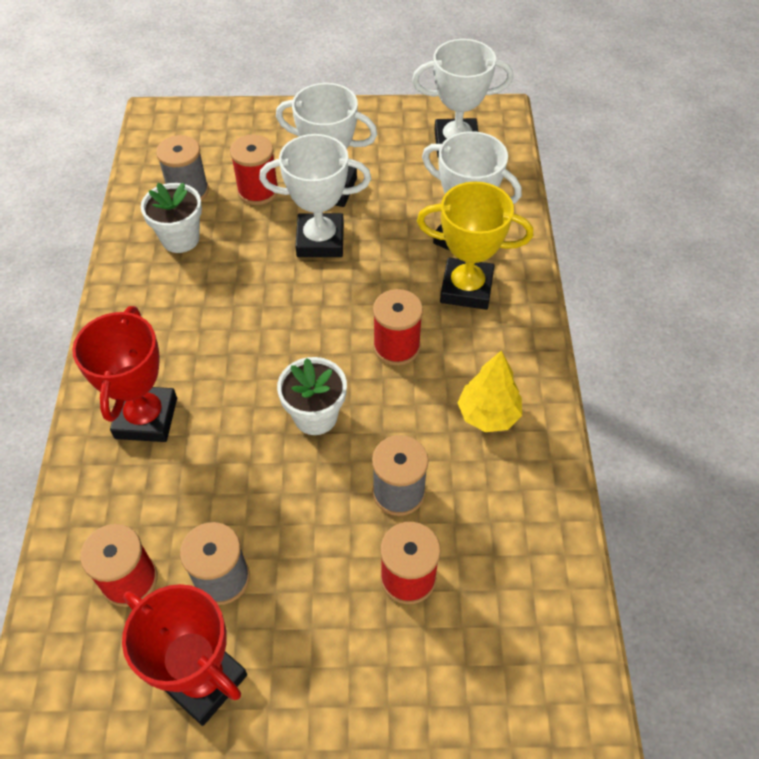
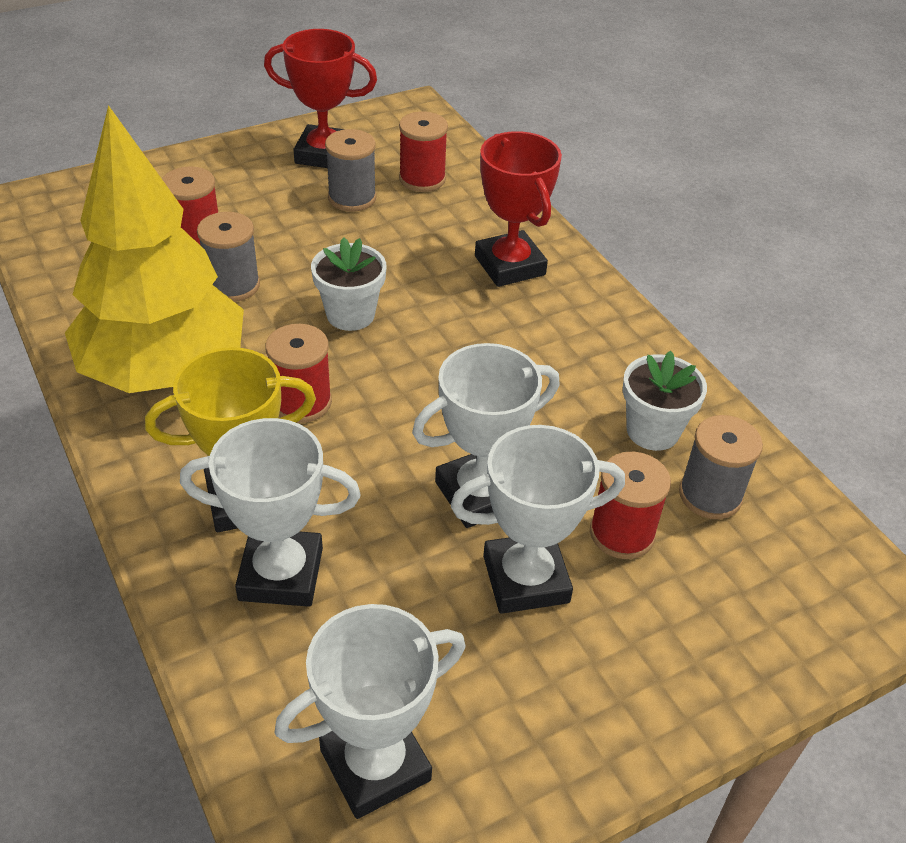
camera: 150 degrees right, 10 degrees down
yellow tree [458,350,522,432] -> yellow tree [65,105,244,393], size x2.26

